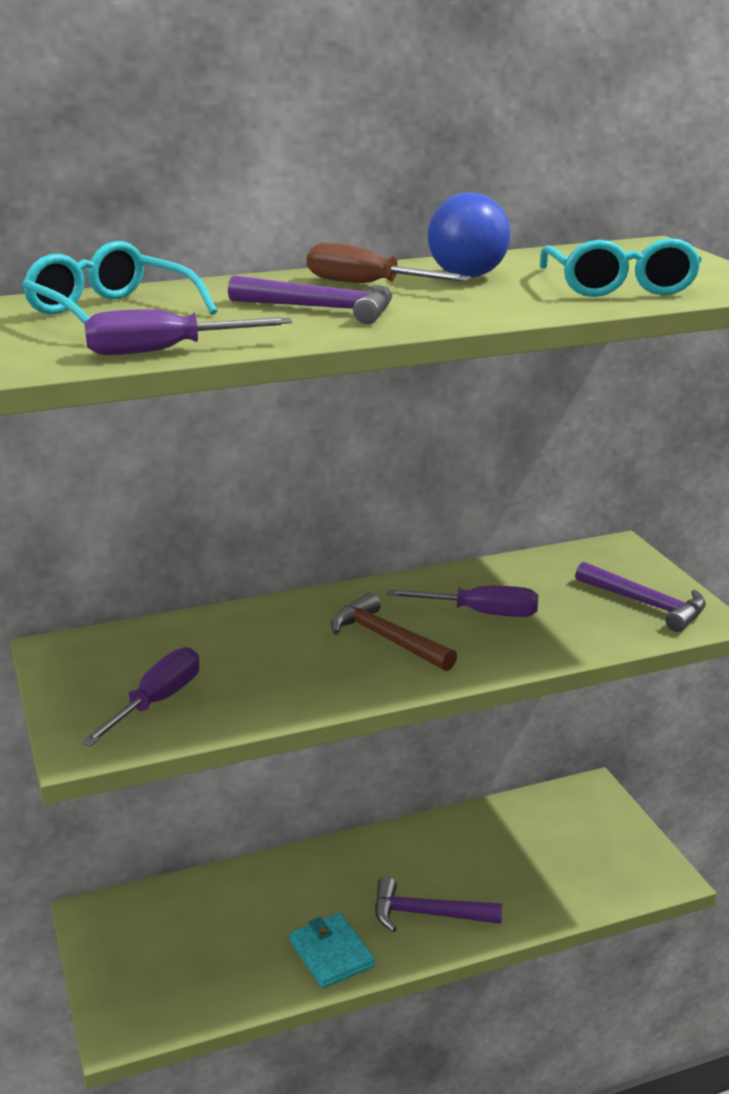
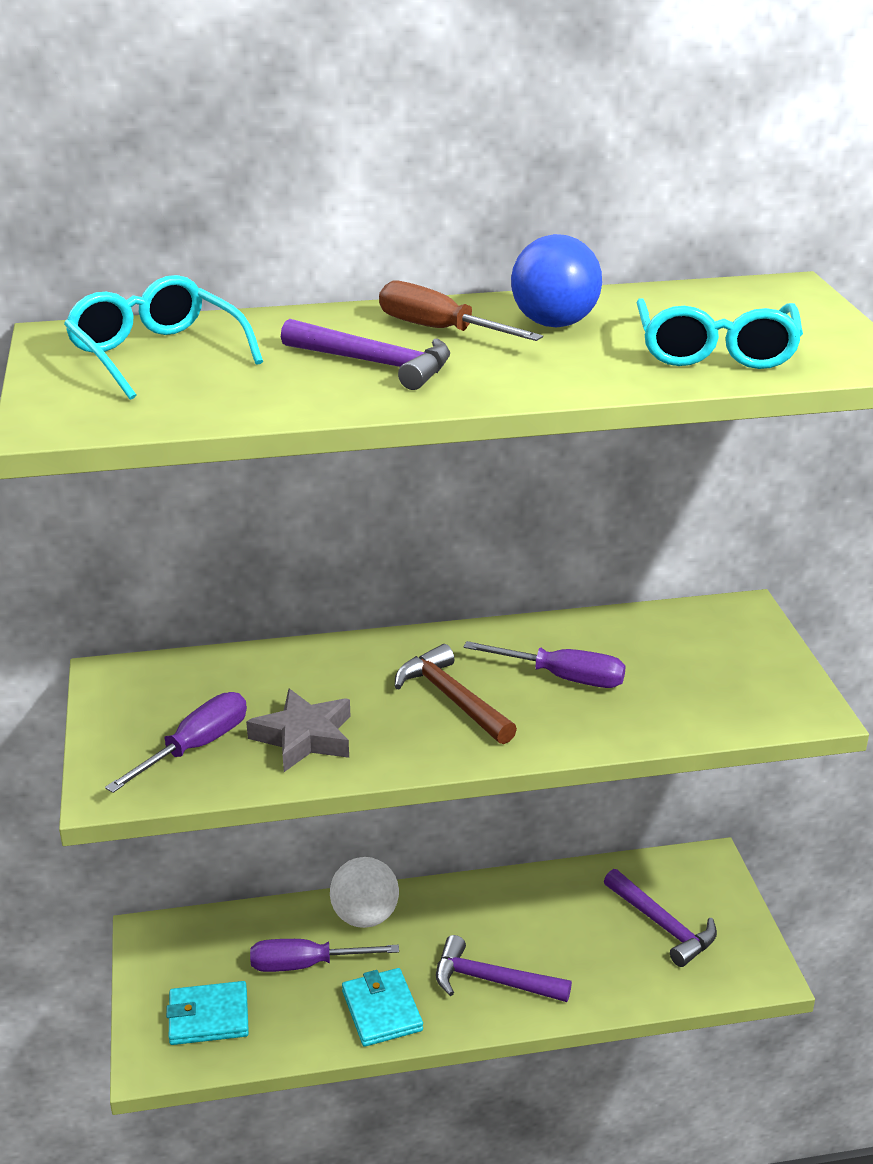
camera: 10 degrees right, 5 degrees up
purple screwdriver [84,309,292,355] -> purple screwdriver moved to [250,939,399,972]
purple hammer [575,561,706,632] -> purple hammer moved to [604,869,717,967]
none -> turquoise wallet [166,981,249,1045]
none -> grey star [246,689,351,772]
none -> white ball [330,857,399,928]

